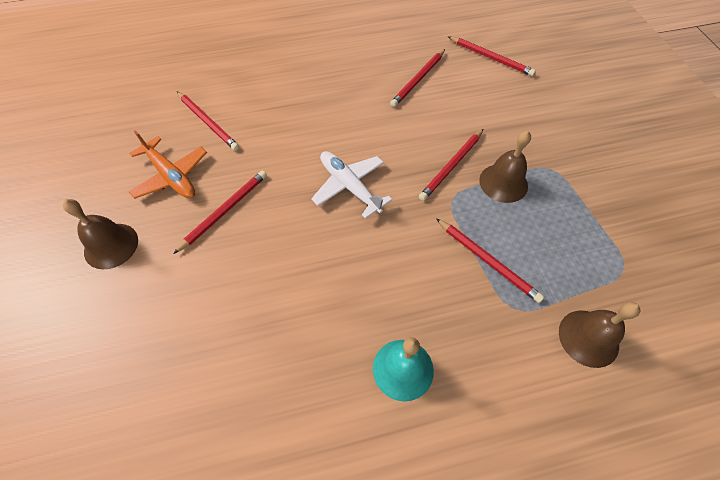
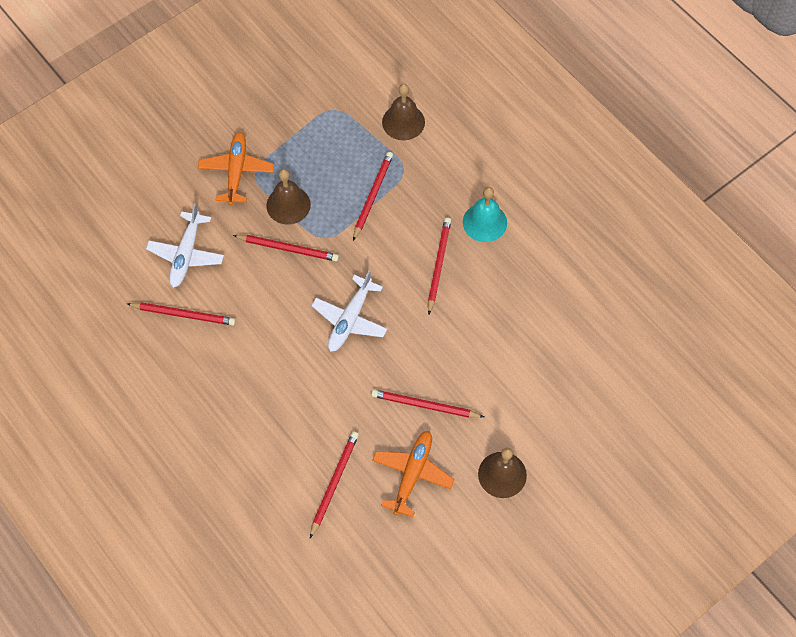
camera: 115 degrees left, 5 degrees up
red pencil [448,36,536,76] -> red pencil moved to [428,217,451,314]
none -> white plane [146,203,224,288]
none -> orange plane [198,132,274,205]

